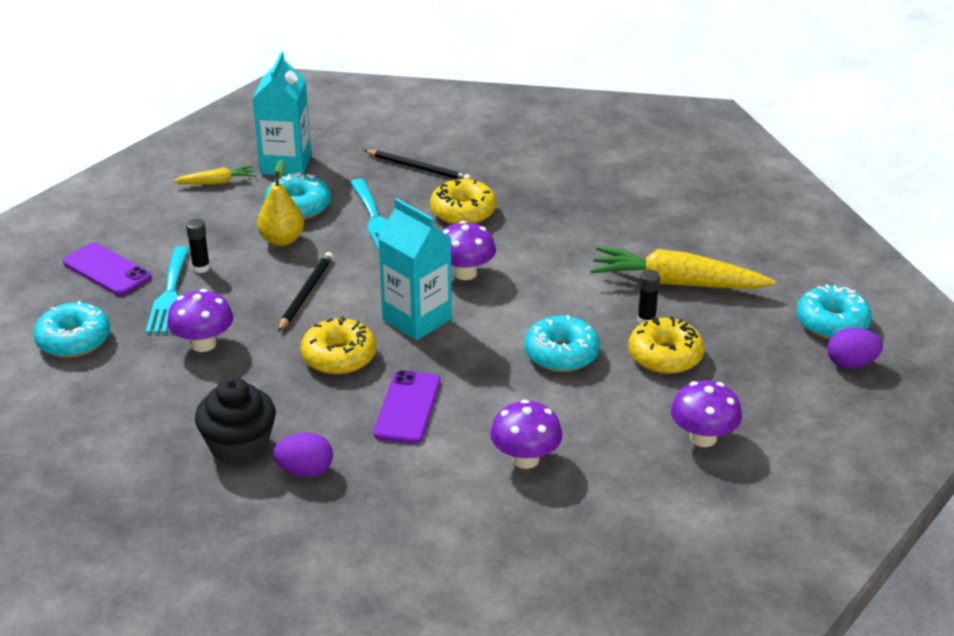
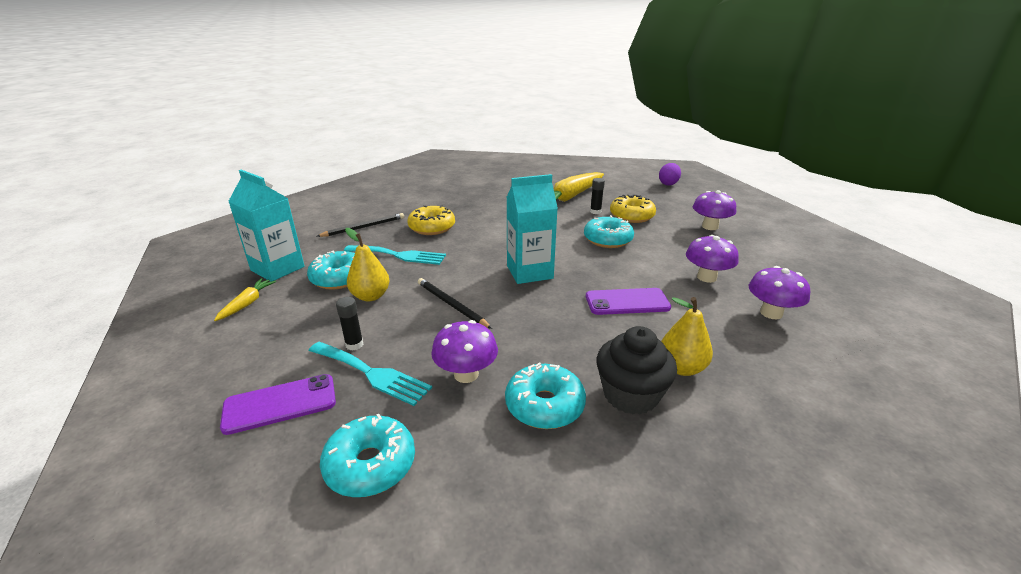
camera: 60 degrees left, 5 degrees down
purple egg [273,433,333,477] -> yellow pear [661,297,713,376]
yellow donut [301,316,376,375] -> none
purple phone [374,370,441,444] -> purple phone turned 45 degrees counterclockwise [586,288,671,315]
purple mushroom [442,221,496,280] -> purple mushroom moved to [749,266,810,319]
turquoise donut [796,284,872,339] -> turquoise donut moved to [505,362,586,429]

